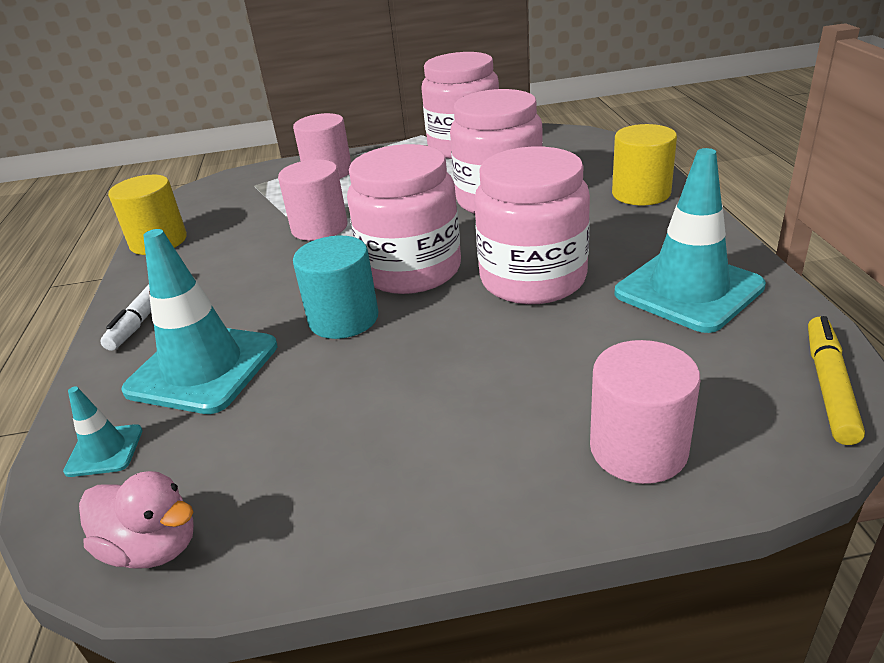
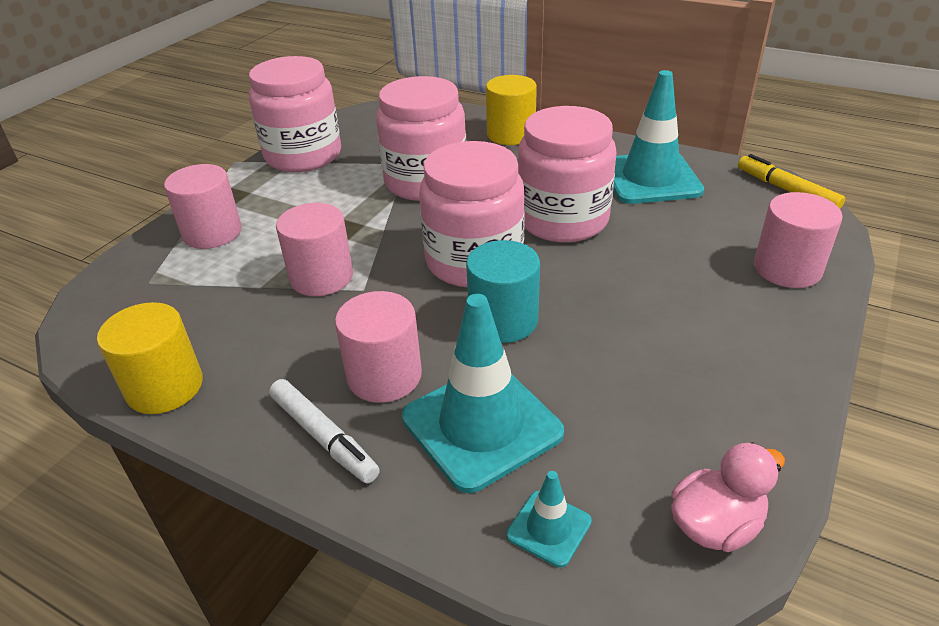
camera: 55 degrees left, 5 degrees up
none -> pink cylinder [335,291,422,403]

